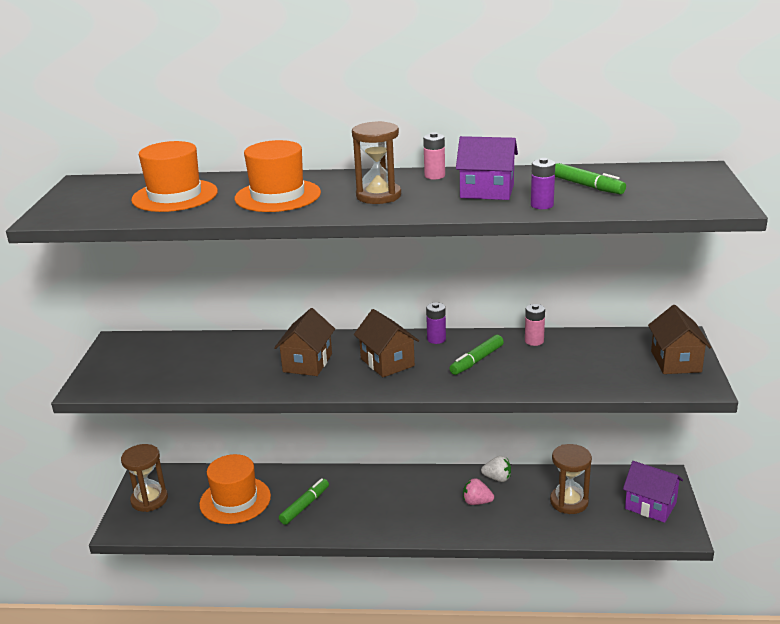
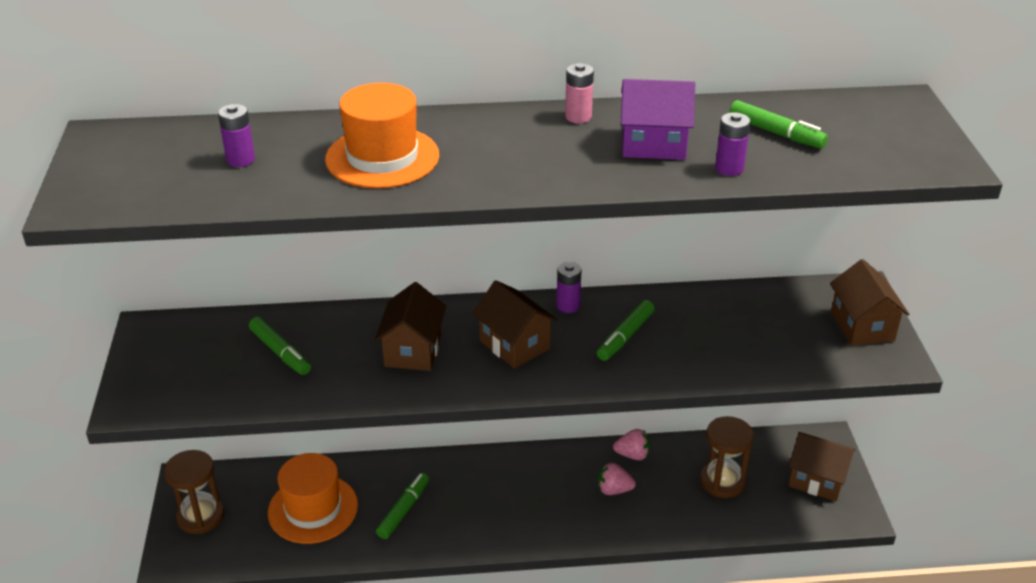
camera: 10 degrees left, 10 degrees up
orange hat [131,141,218,212] -> purple battery [218,104,255,167]
brown hourglass [352,121,401,204] -> none
white strawberry [481,456,511,482] -> pink strawberry [613,429,650,460]
pink battery [525,304,545,346] -> none
purple house [623,461,683,523] -> brown house [788,432,855,501]
none -> green marker [249,317,311,375]

